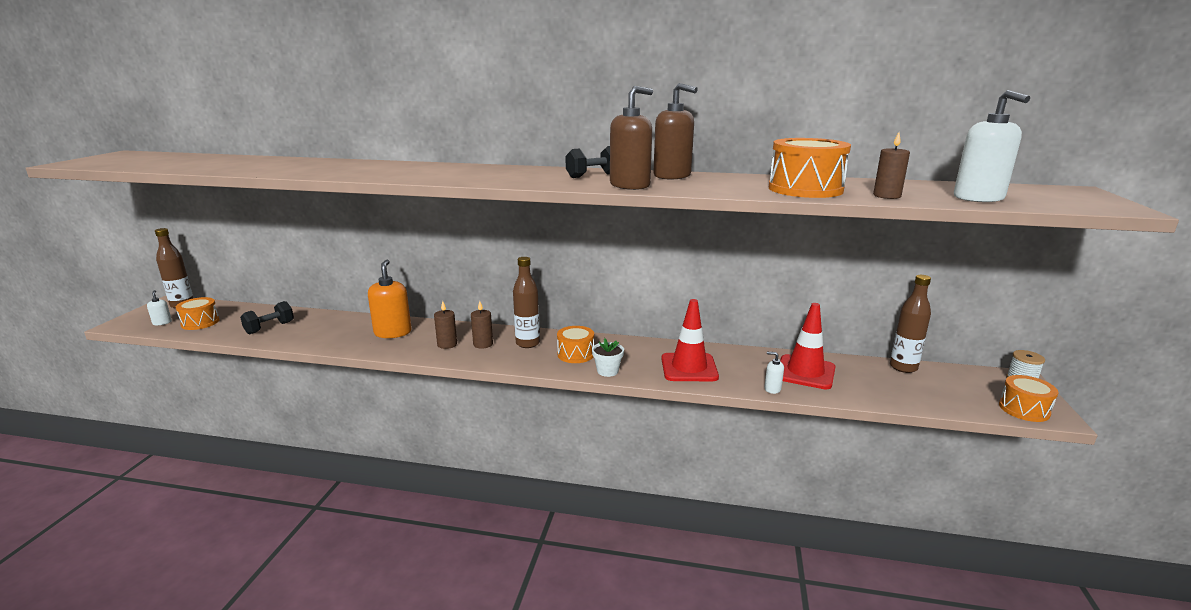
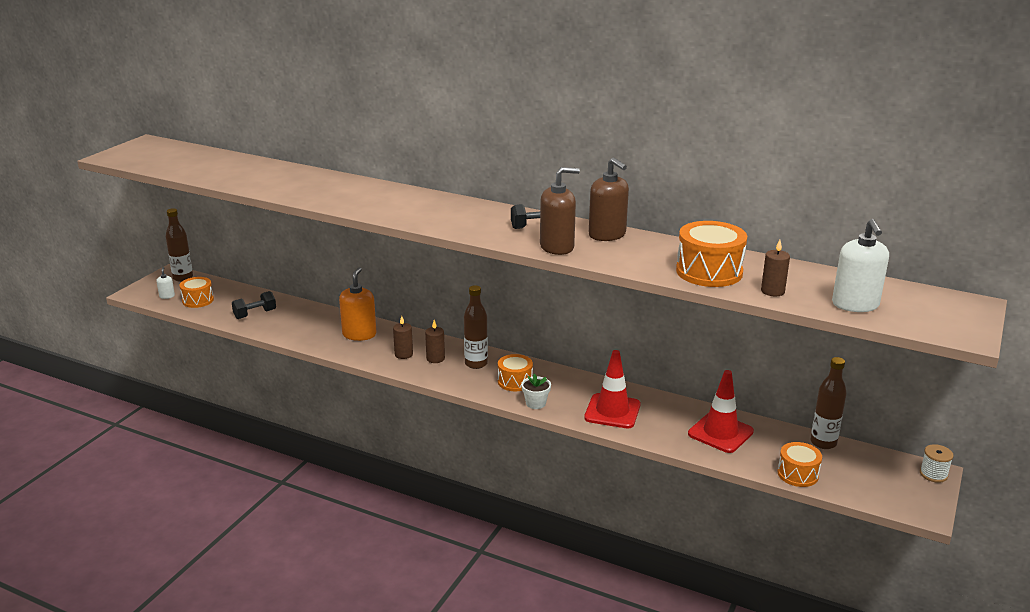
camera: 15 degrees right, 5 degrees up
white soap dispenser [764,352,784,394] -> none
orange drum [999,375,1058,422] -> orange drum moved to [778,442,822,487]

